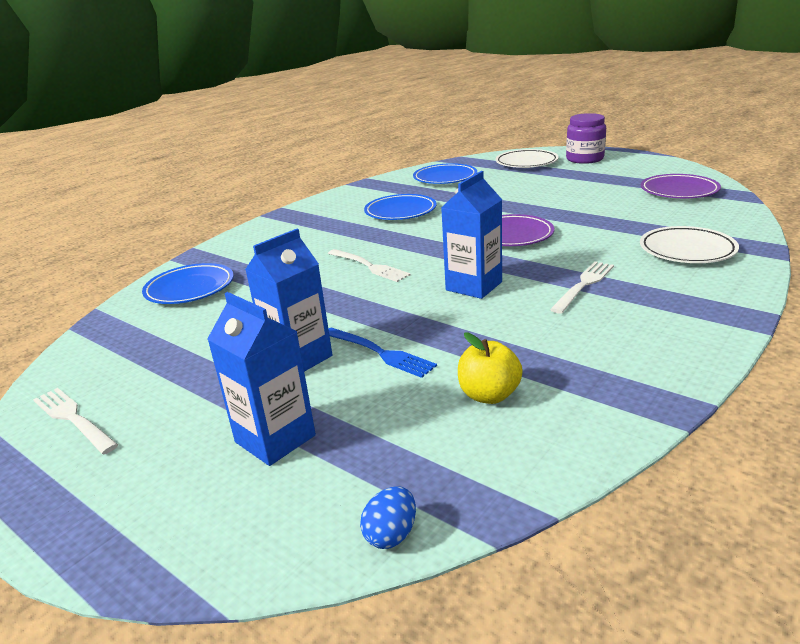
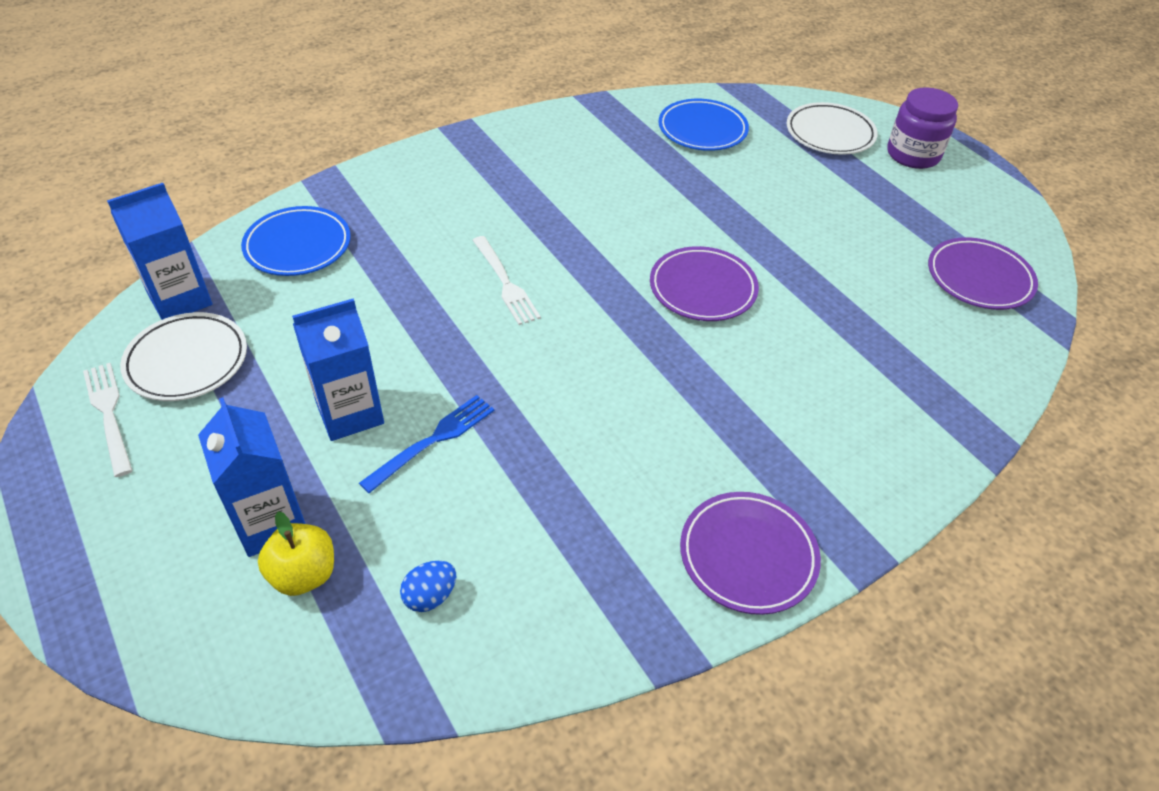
camera: 15 degrees right, 20 degrees up
blue fork [328,328,437,378] -> blue fork turned 105 degrees counterclockwise [359,395,494,493]
blue egg [360,486,416,549] -> blue egg moved to [400,561,456,612]
blue plate [364,194,437,220] -> none
blue carton [441,171,502,299] -> blue carton moved to [107,183,212,320]
yellow apple [458,333,523,404] -> yellow apple moved to [258,512,334,596]
white fork [550,261,614,314] -> none
white plate [640,226,739,263] -> white plate moved to [120,312,247,401]
none -> purple plate [680,492,821,615]

